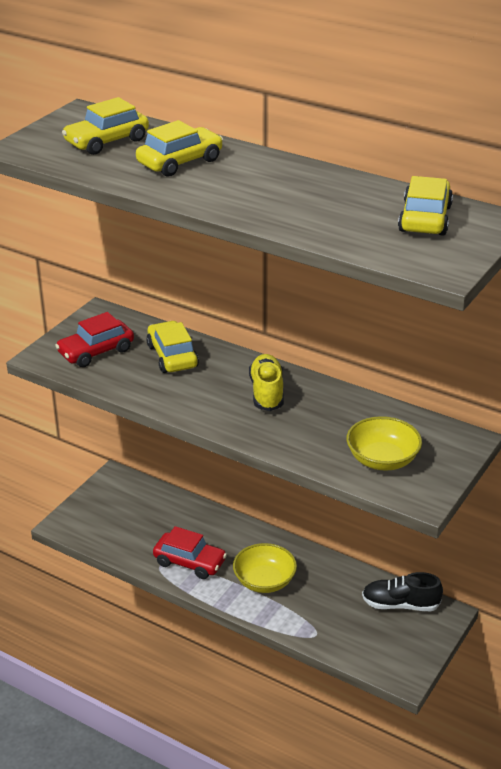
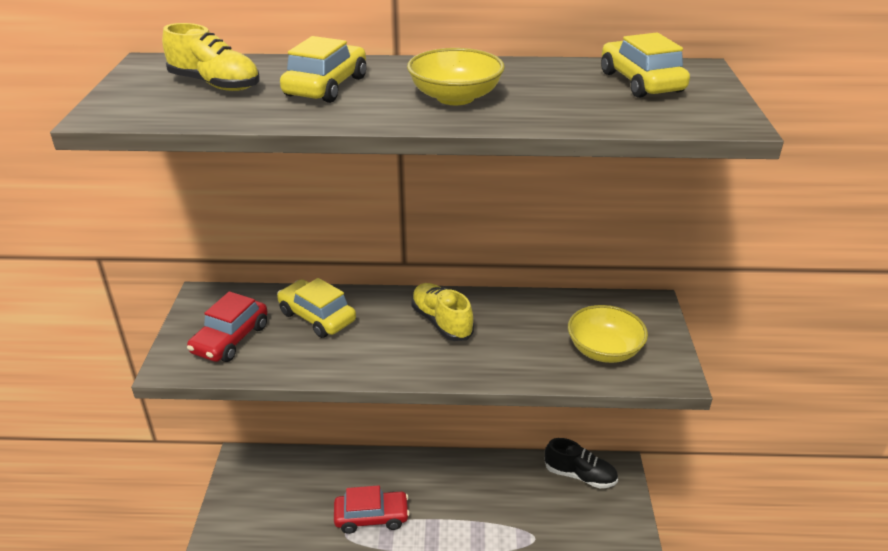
camera: 30 degrees left, 0 degrees up
yellow car [62,97,149,155] -> yellow shoe [162,23,259,91]
yellow bowl [233,543,297,593] -> yellow bowl moved to [407,48,505,105]
black shoe [362,572,443,611] -> black shoe turned 135 degrees counterclockwise [544,438,618,488]

